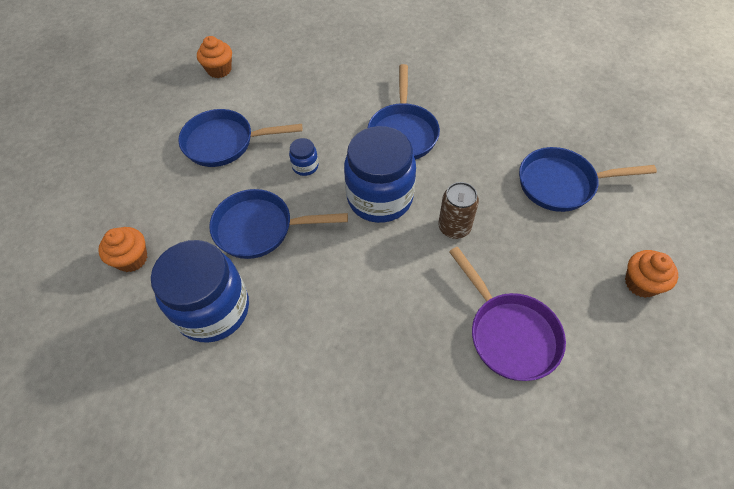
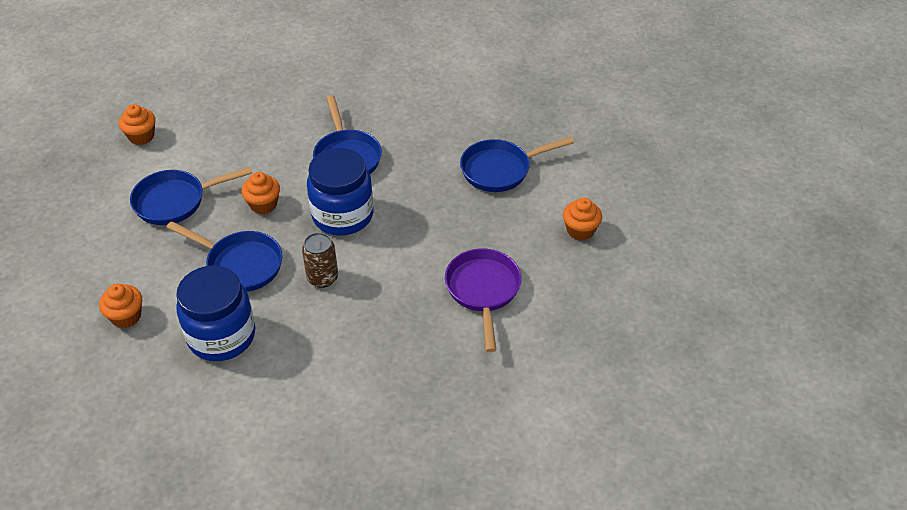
camera: 20 degrees left, 10 degrees down
blue pan [209,189,348,259] -> blue pan turned 135 degrees counterclockwise [166,221,282,292]
blue jar [289,138,319,176] -> orange cupcake [241,172,280,214]
brown can [438,182,479,239] -> brown can moved to [302,232,338,288]
purple pan [449,247,566,381] -> purple pan turned 135 degrees counterclockwise [445,249,522,352]

